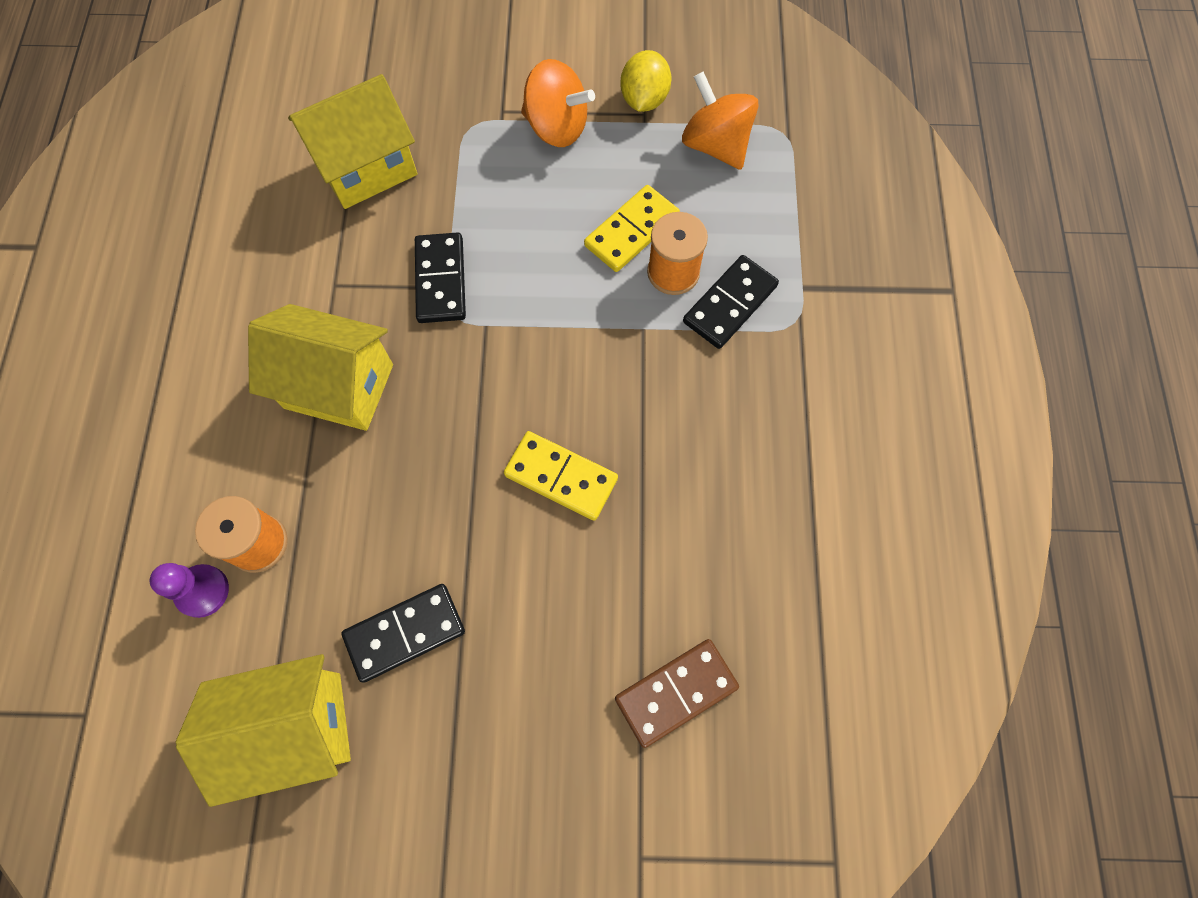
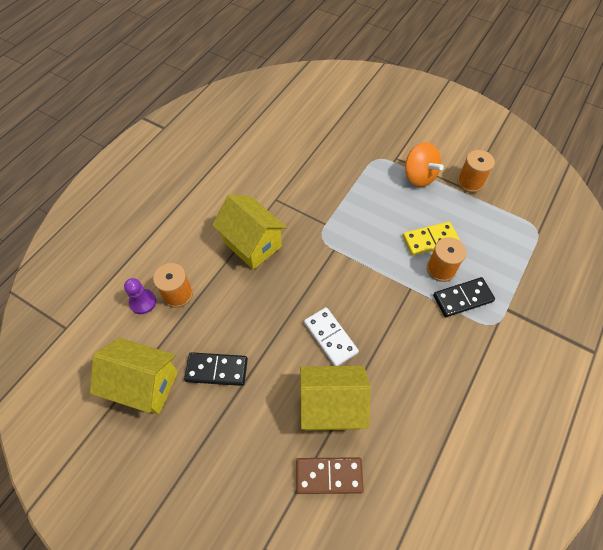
camera: 30 degrees right, 10 degrees down
yellow house [288,74,417,209] -> yellow house moved to [300,366,371,430]
black domino [415,233,466,323] -> none
yellow domino [504,431,618,520] -> white domino [304,307,359,366]
yellow lemon [621,50,671,112] -> orange spool [457,150,495,193]
orange spinning top [682,71,759,170] -> none

